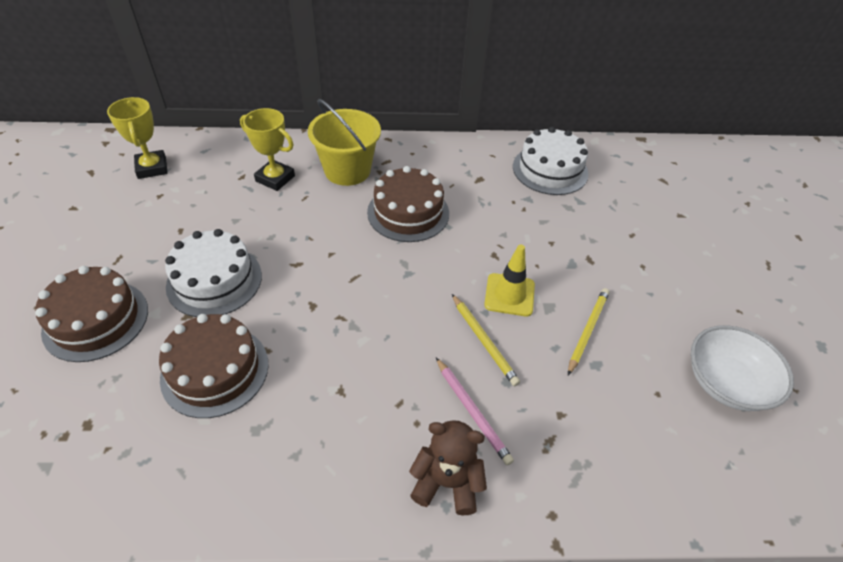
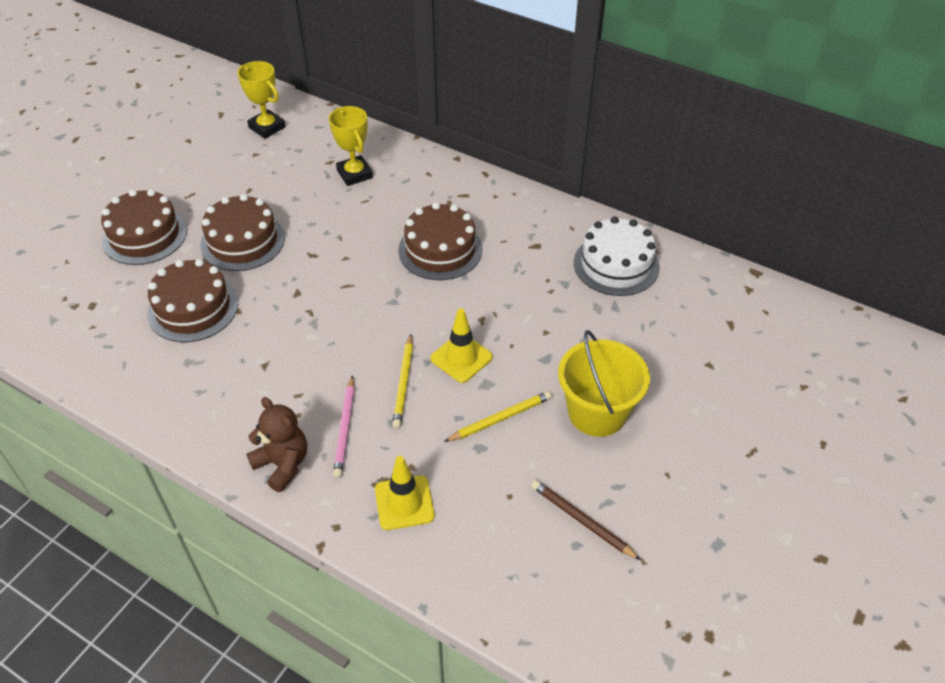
camera: 35 degrees right, 0 degrees up
yellow trophy [107,97,168,179] -> yellow trophy turned 60 degrees counterclockwise [237,61,286,139]
white cake [165,229,262,317] -> brown cake [200,194,285,271]
yellow bucket [308,99,381,186] -> yellow bucket moved to [558,330,650,437]
white bowl [691,325,794,411] -> brown pencil [531,480,641,560]
none -> yellow traffic cone [375,456,435,530]

